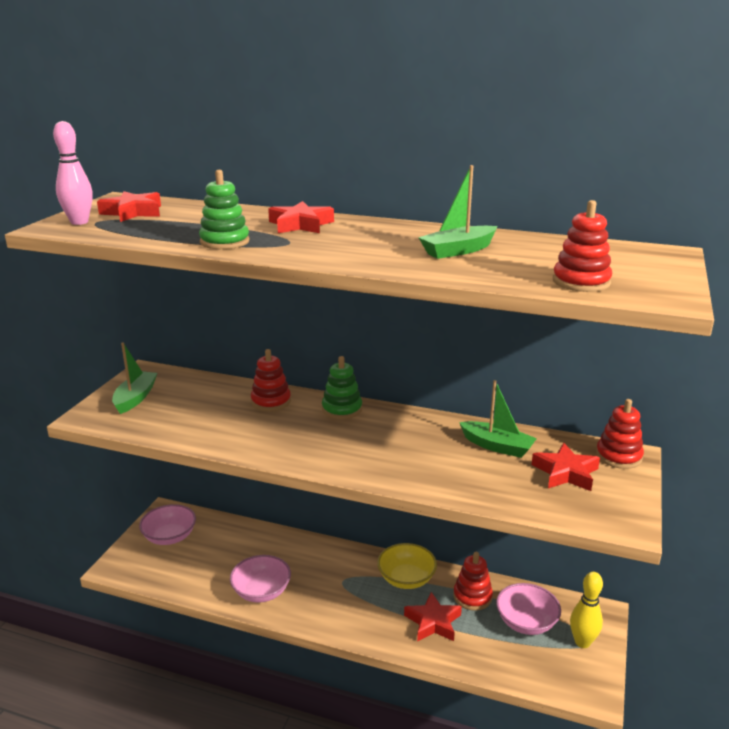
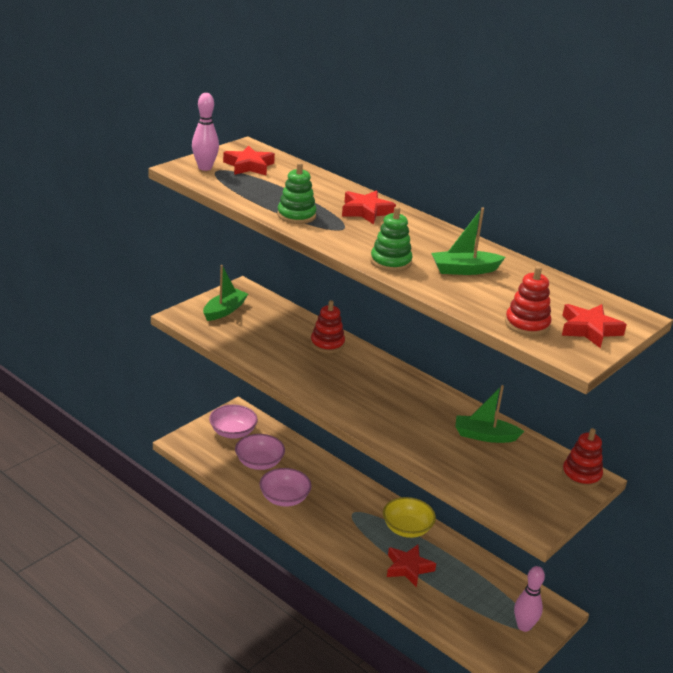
camera: 20 degrees right, 5 degrees up
green stacking toy [322,356,362,419] -> green stacking toy moved to [370,206,413,272]
red stacking toy [453,552,493,611] -> none
green boat [459,380,537,458] -> green boat turned 135 degrees clockwise [455,385,524,443]
pink bowl [496,583,561,635] -> pink bowl moved to [235,434,285,470]
red star [531,443,600,491] -> red star moved to [562,304,627,348]
yellow bowling pin [570,572,603,648] -> pink bowling pin [514,566,545,632]

